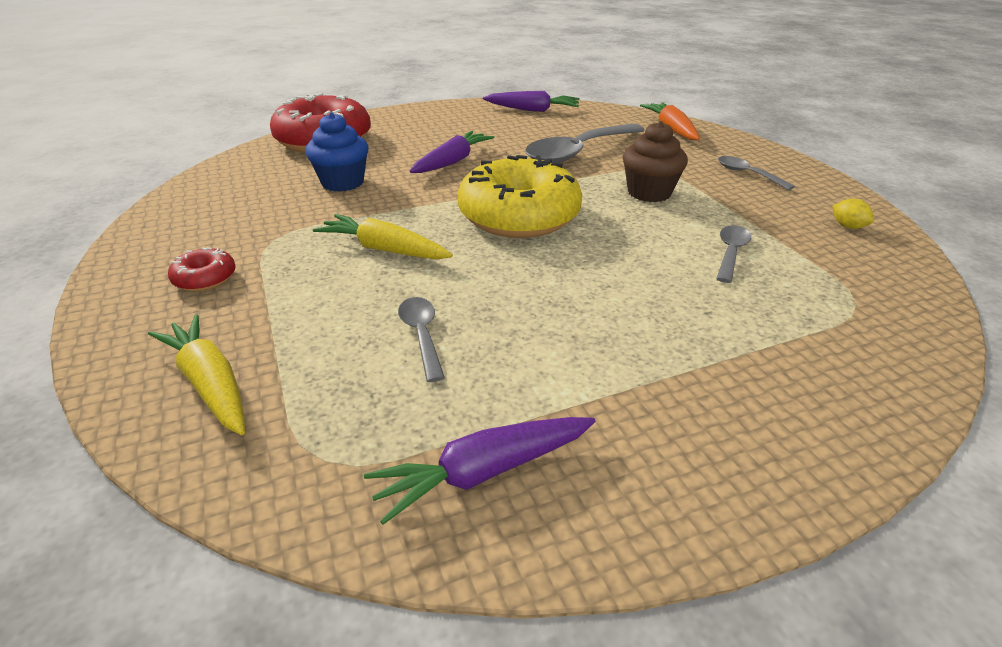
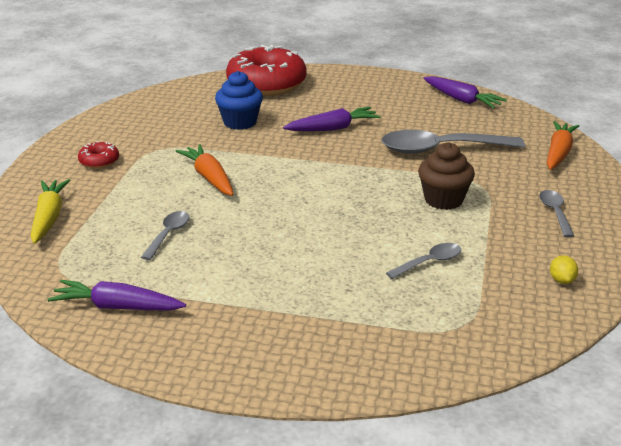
camera: 35 degrees right, 5 degrees down
yellow carrot [313,214,453,260] -> orange carrot [176,144,234,196]
yellow donut [458,155,582,238] -> none

